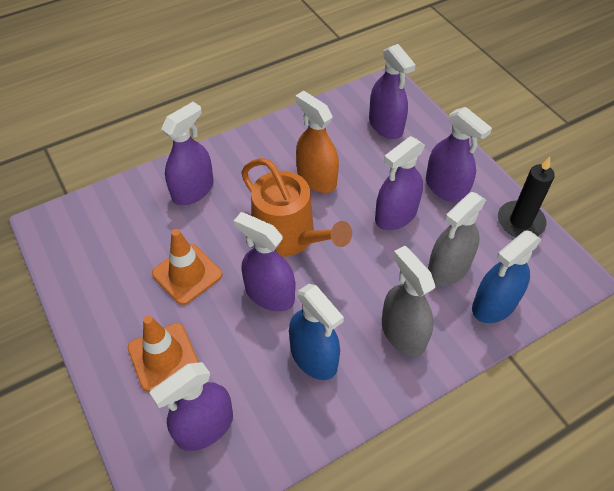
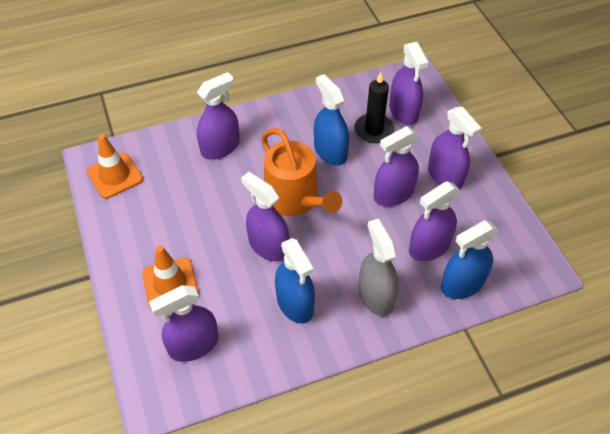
camera: 10 degrees right, 0 degrees up
orange traffic cone [152,229,223,305] -> orange traffic cone moved to [87,134,143,199]
orange spray bottle [295,91,339,193] -> blue spray bottle [314,74,349,166]
grey spray bottle [428,192,486,286] -> purple spray bottle [409,181,460,261]
black candle [498,157,555,237] -> black candle moved to [354,72,394,143]

